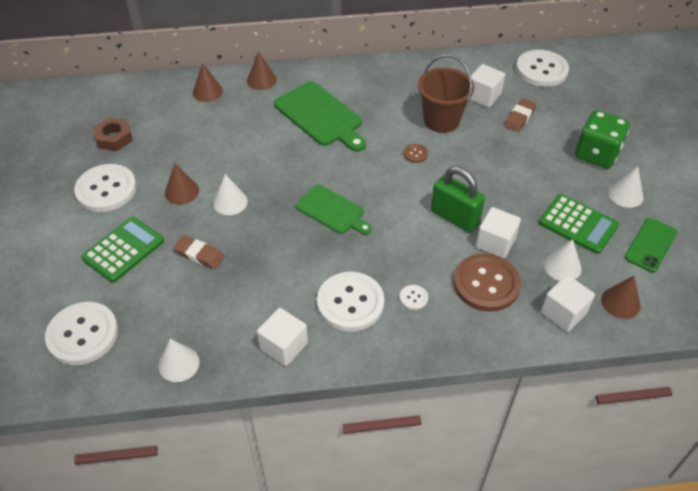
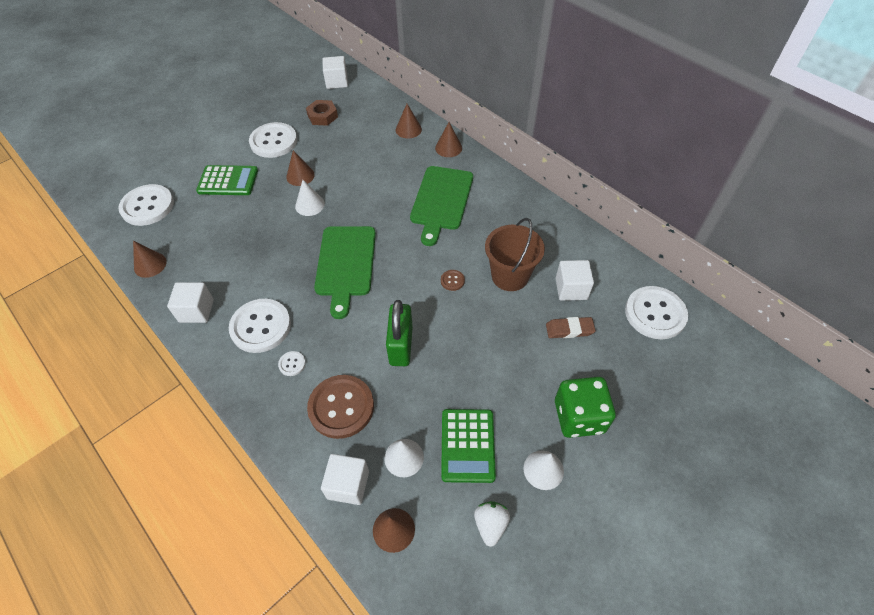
camera: 55 degrees right, 5 degrees up
white cone [158,338,200,382] -> brown cone [133,241,167,278]
brown eraser [173,235,225,269] -> none
green cutting board [295,185,372,234] -> green cutting board [314,226,376,319], size x1.53
white cube [476,207,521,258] -> white cube moved to [323,56,348,89]
green phone [624,218,677,272] -> white strawberry [474,501,510,547]

